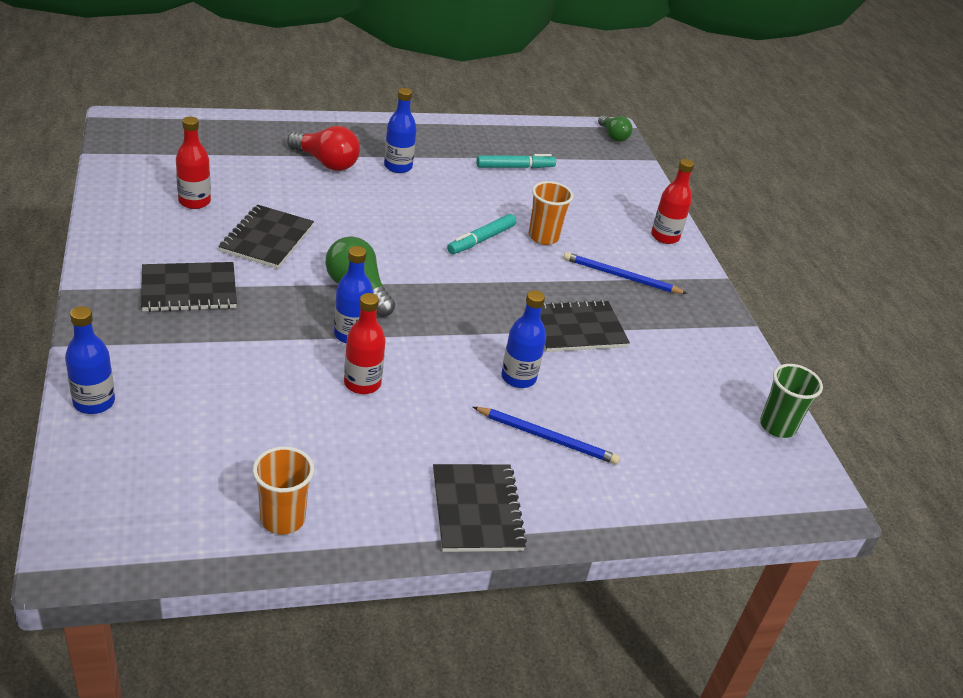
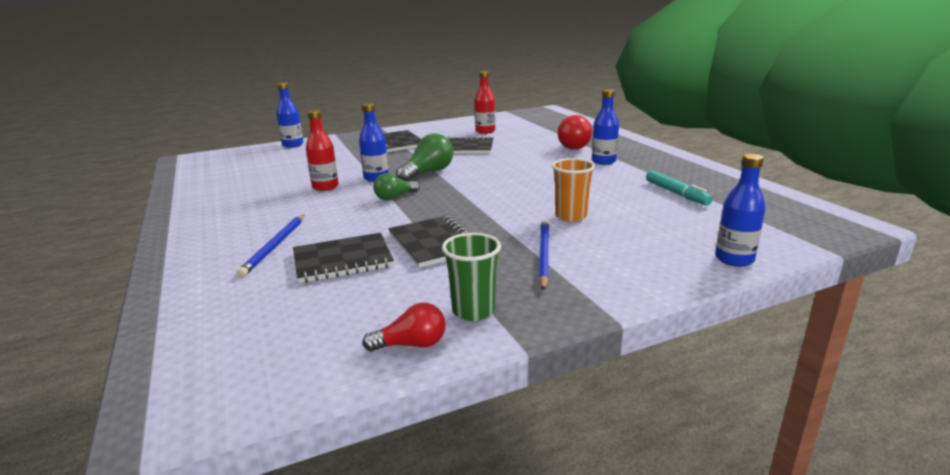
camera: 85 degrees right, 15 degrees down
orange cup [253,446,314,535] -> none
black notebook [433,464,527,552] -> black notebook moved to [293,233,394,283]
turquoise marker [447,214,516,254] -> none
blue bottle [501,290,546,388] -> blue bottle moved to [715,154,766,267]
green light bulb [598,115,632,142] -> green light bulb moved to [373,173,420,200]
red bottle [651,159,694,244] -> none
green cup [760,364,823,438] -> green cup moved to [442,233,501,321]
none -> red light bulb [362,303,446,352]

